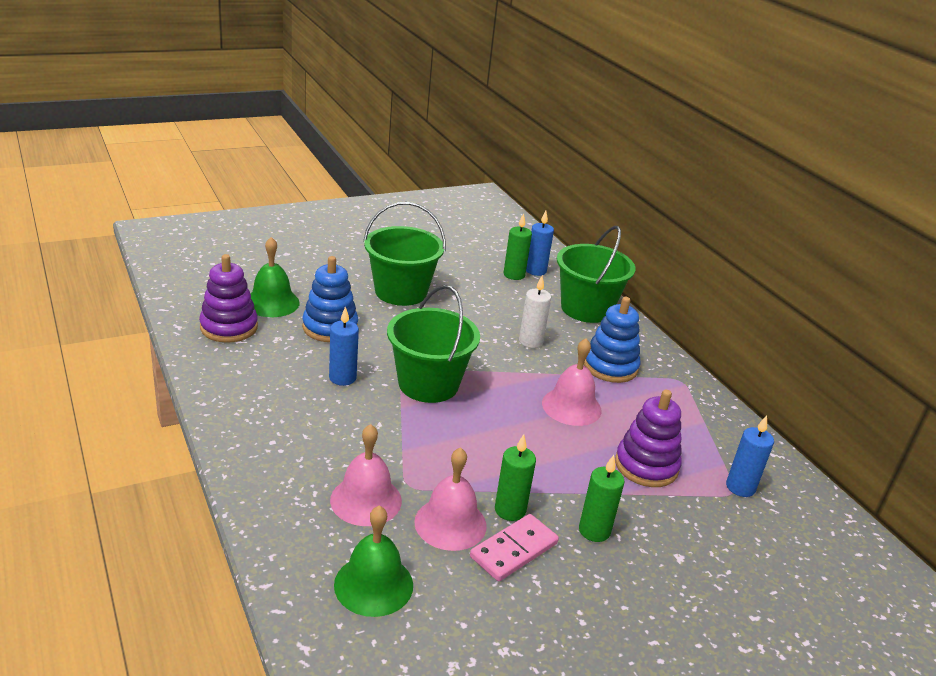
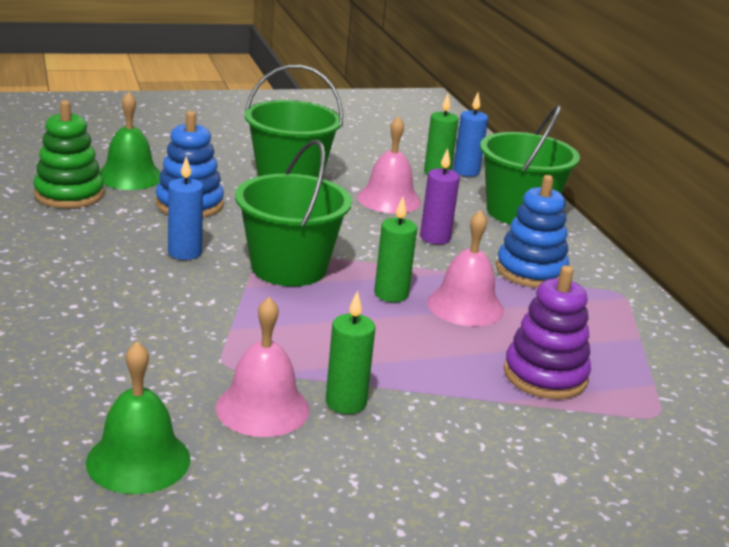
camera: 10 degrees right, 5 degrees down
purple stacking toy [199,254,258,343] -> green stacking toy [33,100,104,208]
pink bell [330,424,402,526] -> pink bell moved to [357,116,421,214]
pink domino [470,514,559,581] -> none
white candle [519,276,551,348] -> purple candle [420,148,460,244]
green candle [579,455,625,542] -> green candle moved to [374,197,417,302]
blue candle [726,415,774,497] -> none

